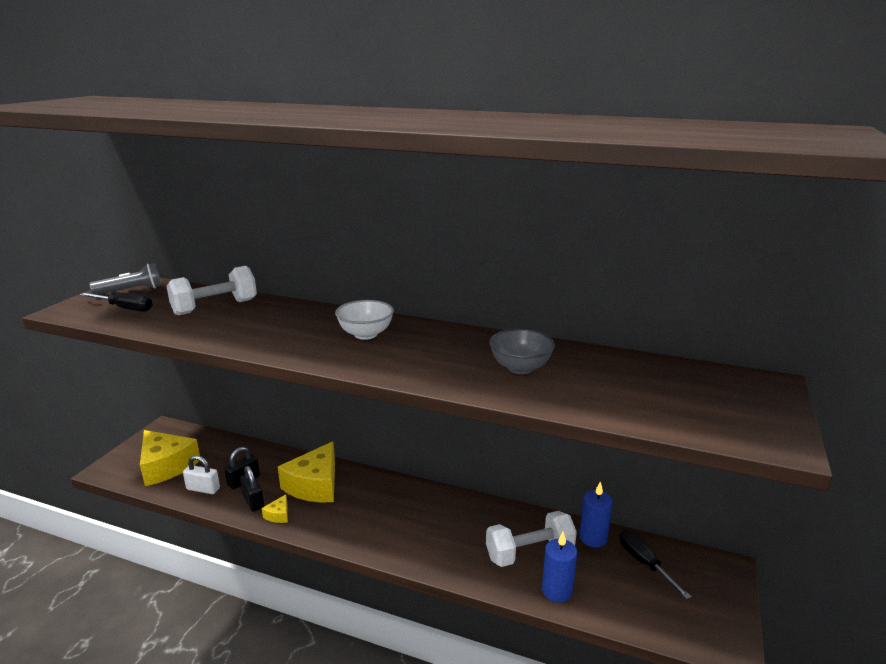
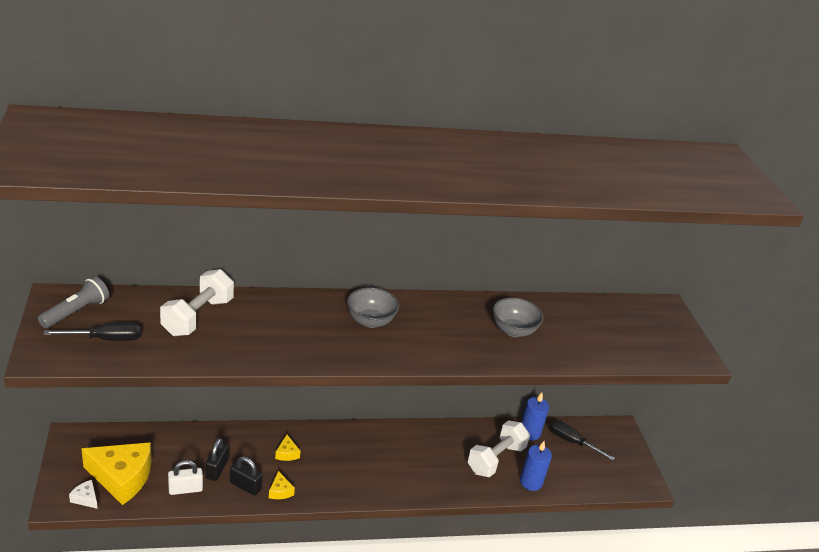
camera: 35 degrees left, 10 degrees up
yellow cheese [278,441,335,502] -> yellow cheese [275,435,300,461], size x0.42
white bowl [335,300,394,340] -> grey bowl [347,287,399,328]
none -> white cheese [69,480,97,509]

